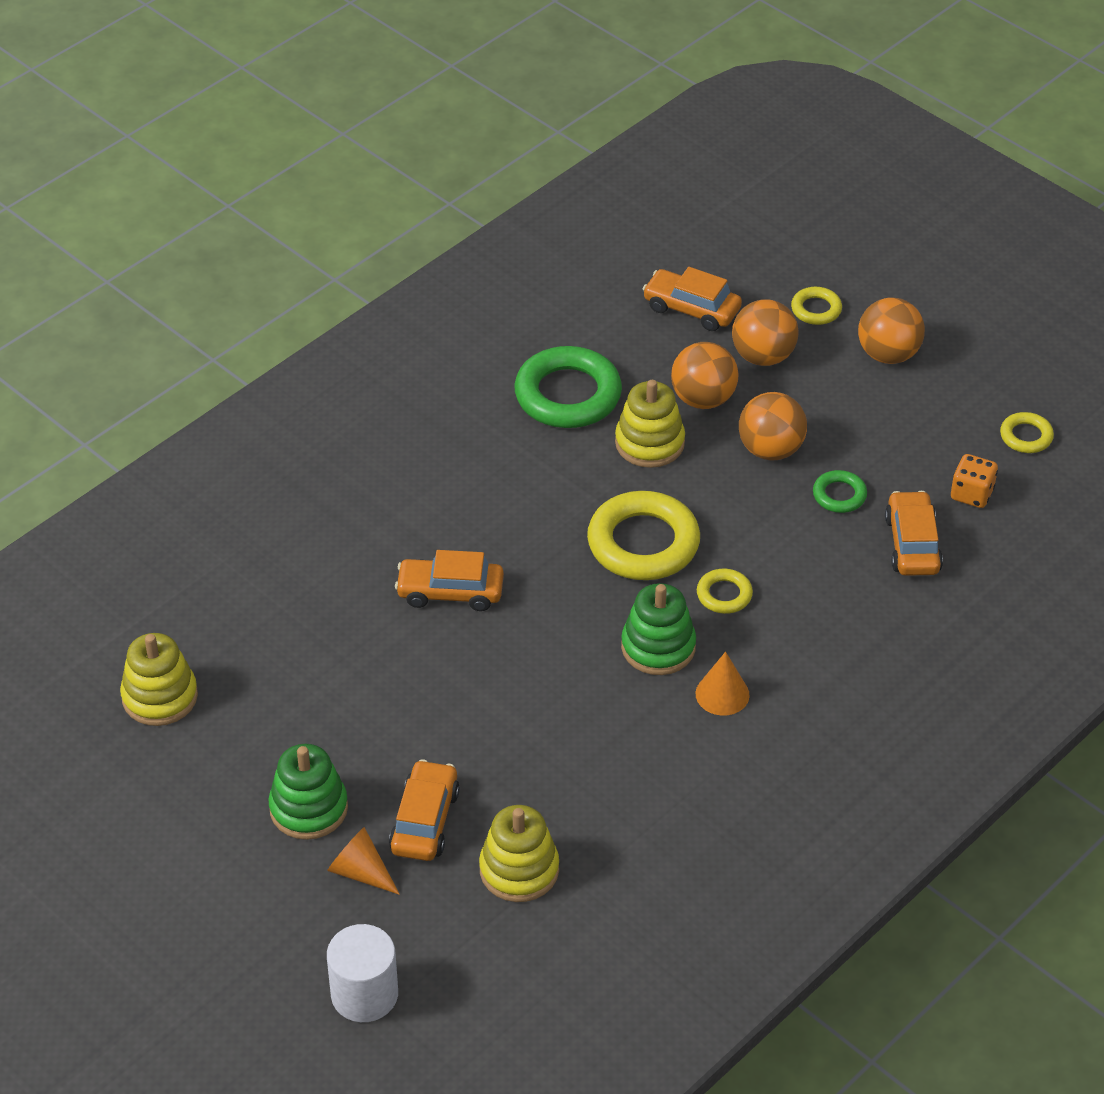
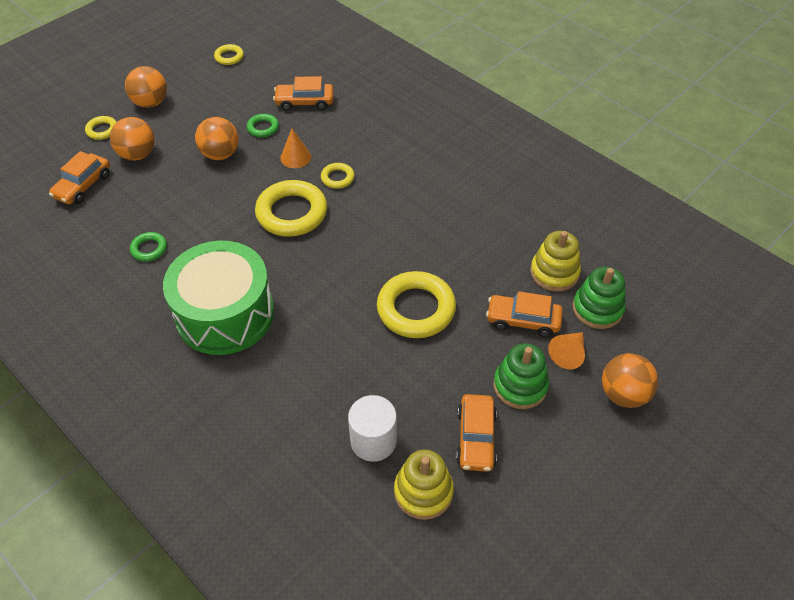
camera: 90 degrees left, 5 degrees up
white cylinder [327,924,398,1022] -> white cylinder moved to [348,395,397,462]
orange car [395,550,504,611] -> orange car moved to [456,394,497,472]
green ring [514,346,622,428] -> green ring [130,232,167,261], size x0.49
yellow stacking toy [615,380,685,468] -> none
green stacking toy [621,583,696,675] -> green stacking toy moved to [572,267,626,329]
orange ball [671,342,739,409] -> orange ball moved to [602,353,658,408]
orange cone [695,652,750,716] -> orange cone moved to [280,129,311,168]
orange dice [951,454,998,508] -> none
none -> green drum [163,241,274,355]
none -> yellow ring [377,271,456,338]

